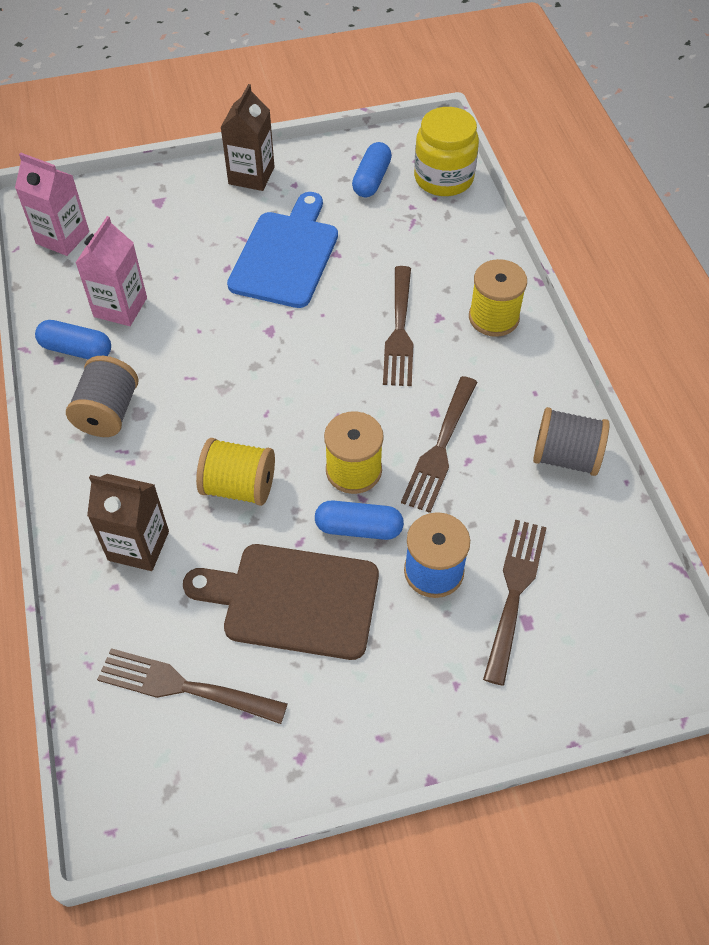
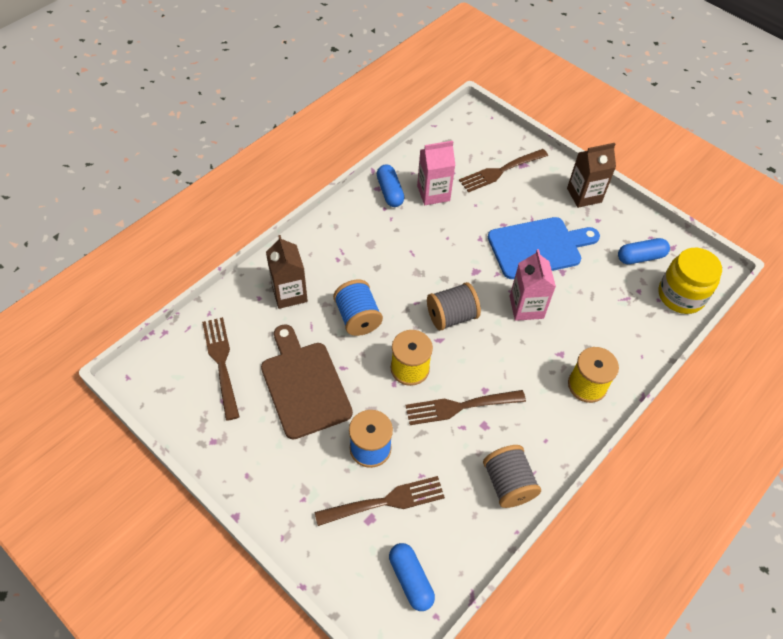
camera: 55 degrees right, 0 degrees up
pink carton [15,152,89,256] -> pink carton moved to [510,249,556,321]
grey spool [66,356,139,437] -> grey spool moved to [427,282,481,331]
yellow spool [196,438,275,506] -> blue spool [333,279,383,336]
blue capsule [315,500,404,540] -> blue capsule moved to [389,543,435,611]
brown fork [383,266,414,386] -> brown fork moved to [459,149,548,193]

